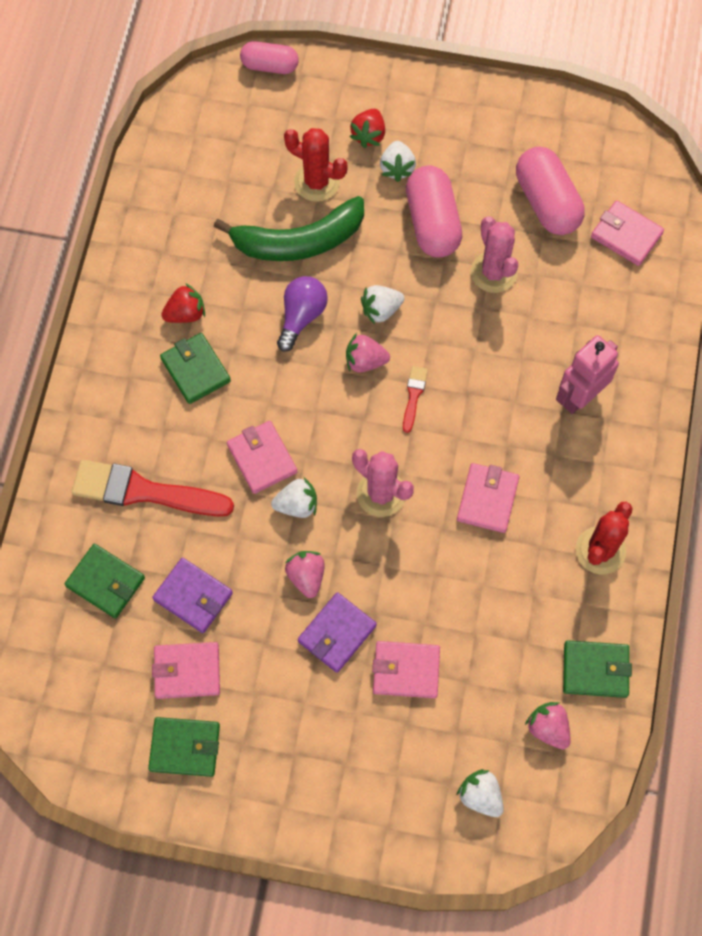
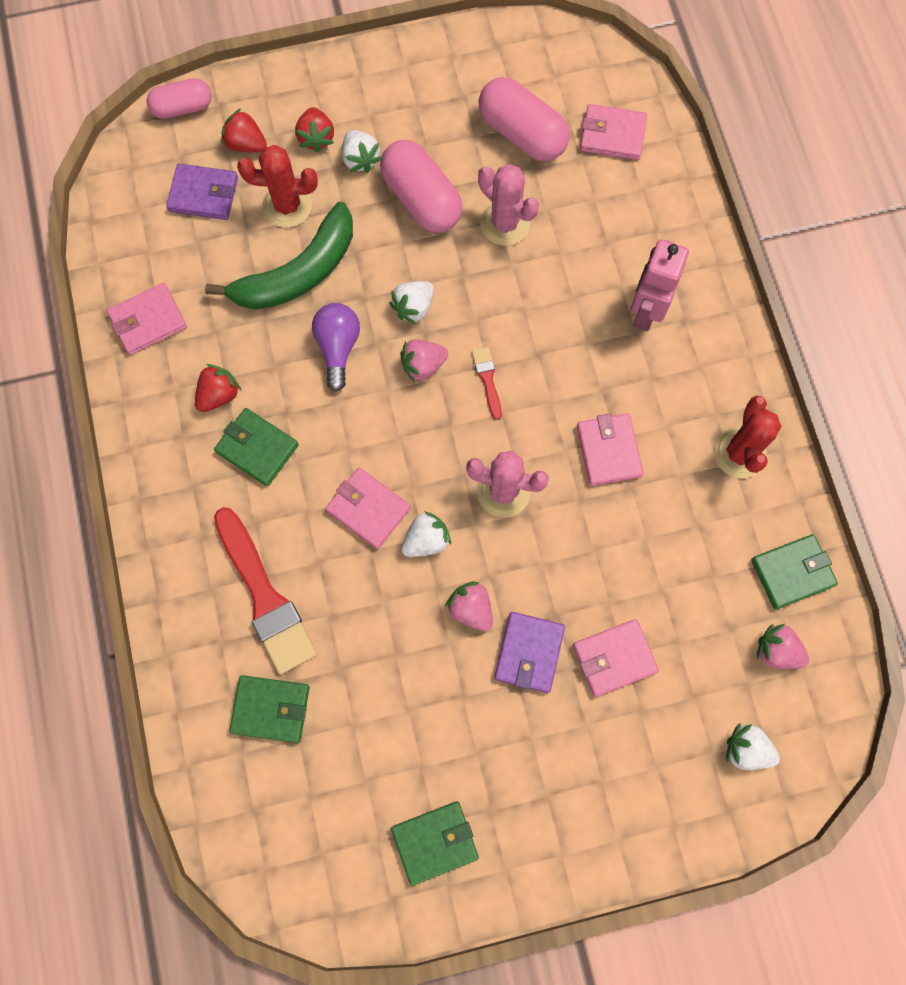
camera: 25 degrees left, 5 degrees up
red brush [72,459,234,517] -> red brush turned 105 degrees counterclockwise [214,507,317,674]
purple wallet [152,558,233,633] -> purple wallet moved to [166,163,238,220]
pink wallet [152,642,220,699] -> pink wallet moved to [107,283,187,355]
none -> red strawberry [221,109,267,152]

